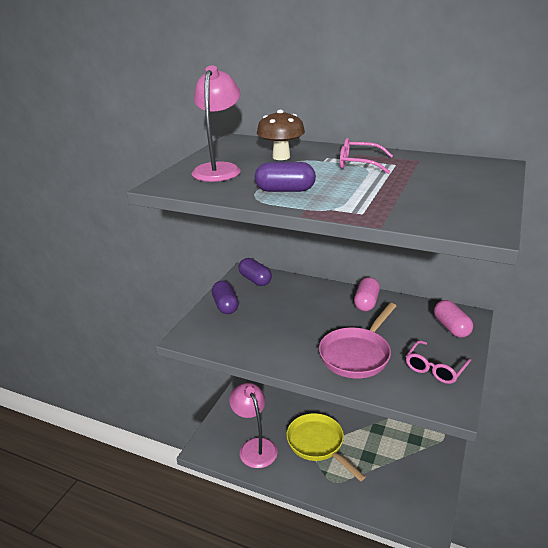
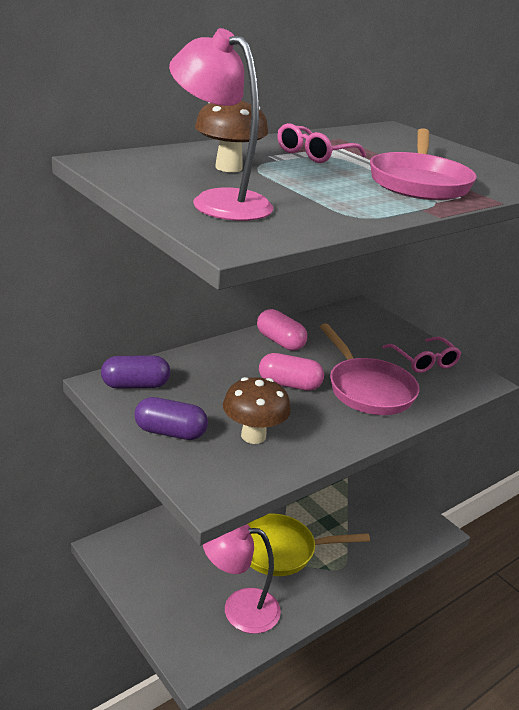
camera: 65 degrees left, 0 degrees up
purple capsule [255,162,316,192] -> none
pink capsule [434,300,473,338] -> pink capsule moved to [259,353,324,391]
none -> brown mushroom [223,377,291,444]
none -> pink pan [370,128,477,200]

